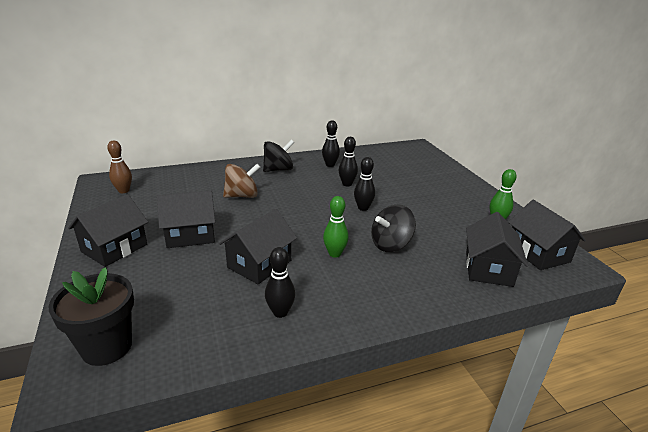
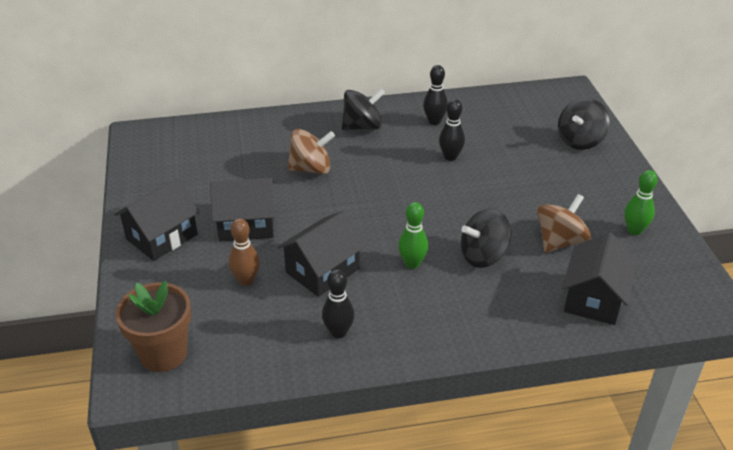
camera: 10 degrees right, 10 degrees up
black flower pot [48,267,134,366] -> brown flower pot [115,281,191,372]
brown bowling pin [107,141,132,193] -> brown bowling pin moved to [229,218,260,286]
black bowling pin [354,157,375,211] -> none
black house [508,200,586,270] -> none
none -> brown spinning top [537,194,591,253]
none -> black spinning top [558,98,610,150]

